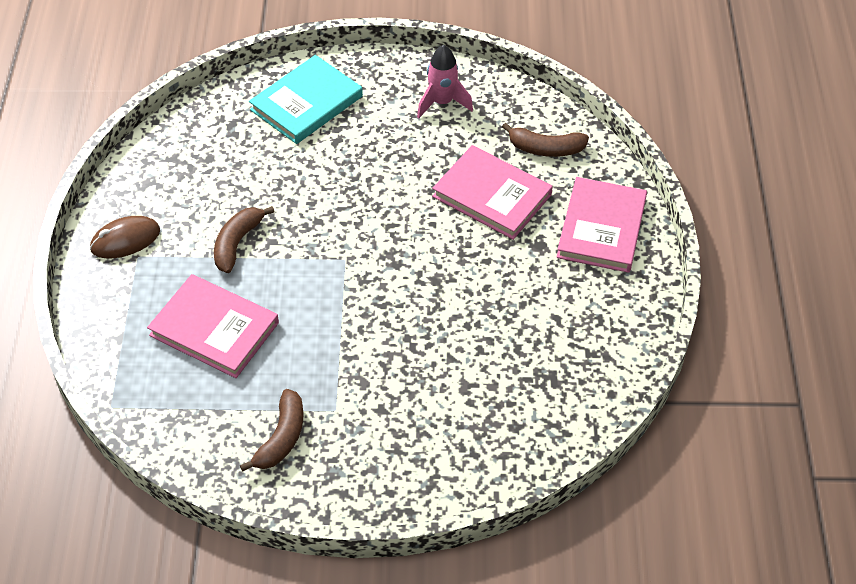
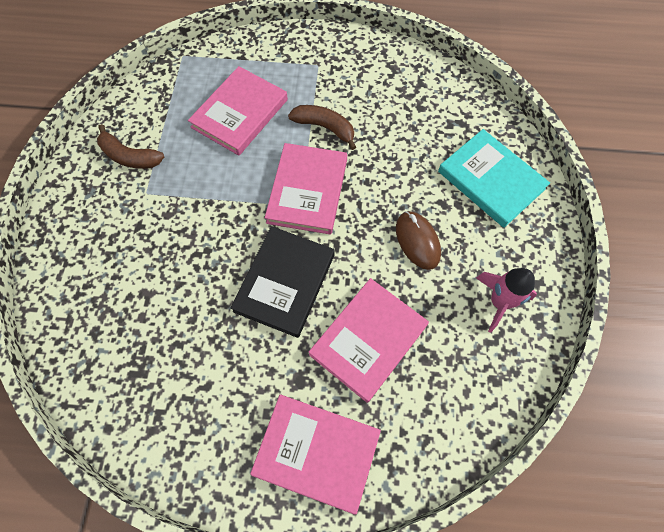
camera: 95 degrees right, 15 degrees up
brown mouse [90,216,160,259] -> brown mouse moved to [396,211,441,270]
brown banana [502,123,589,157] -> none
none -> black book [230,226,335,338]
none -> pink book [265,143,347,235]

